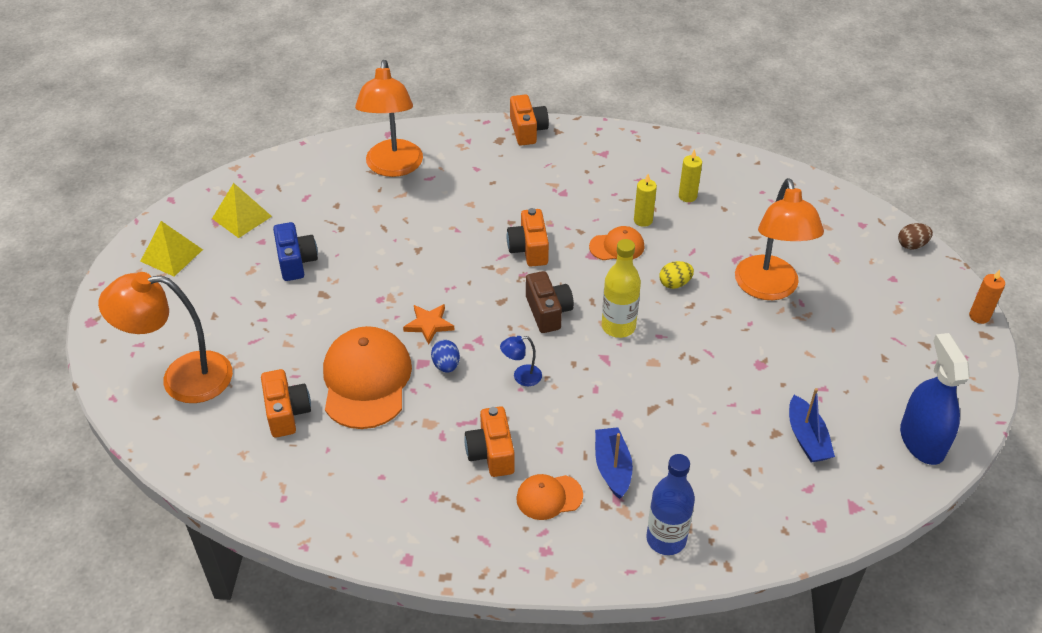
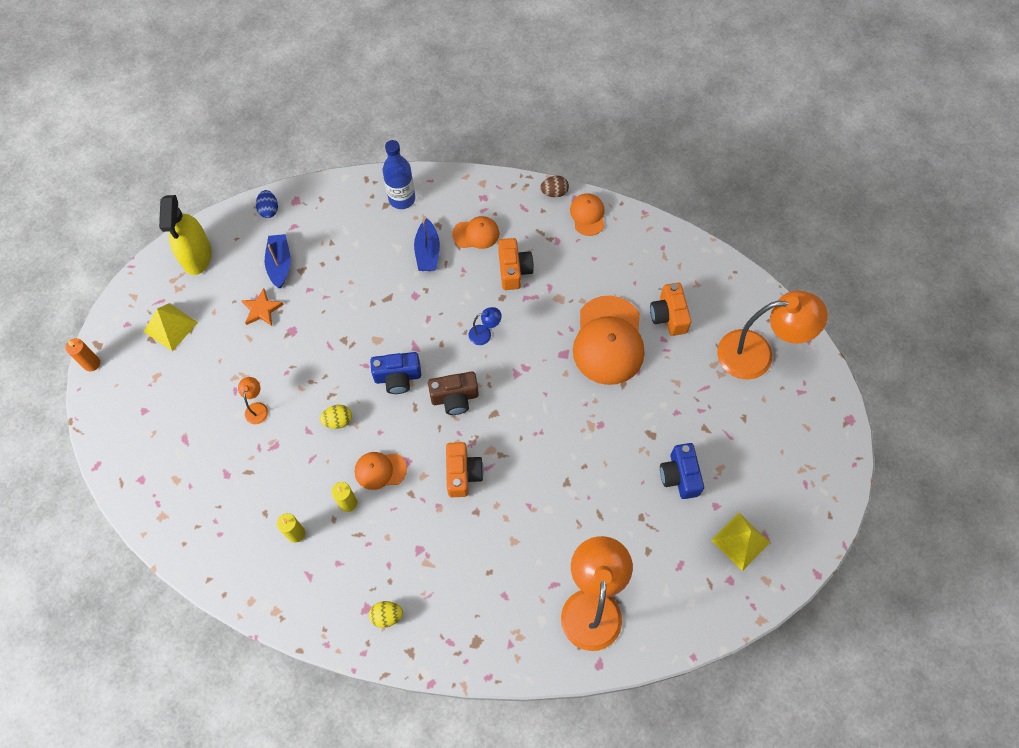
camera: 175 degrees left, 20 degrees up
yellow pyramid [140,221,203,277] -> yellow pyramid moved to [144,303,198,351]
orange star [403,304,454,344] -> orange star moved to [241,288,284,326]
blue egg [431,340,460,373] -> blue egg moved to [256,190,278,218]
orange camera [510,94,549,146] -> none
brown camera [526,271,574,333] -> brown camera turned 90 degrees counterclockwise [428,372,479,415]
yellow bottle [602,239,641,338] -> blue camera [370,352,421,394]
orange lamp [735,178,824,300] -> orange lamp [238,377,268,424], size x0.42
brown egg [898,223,933,249] -> brown egg moved to [540,176,569,197]
blue spray bottle [900,333,970,465] -> yellow spray bottle [159,195,212,275]
none -> yellow egg [369,601,403,628]
none -> orange cap [570,193,604,236]

